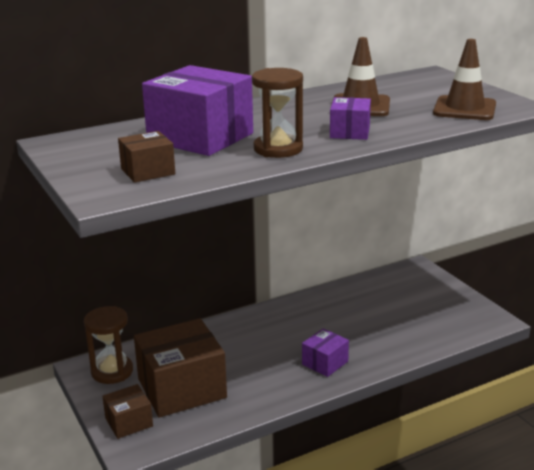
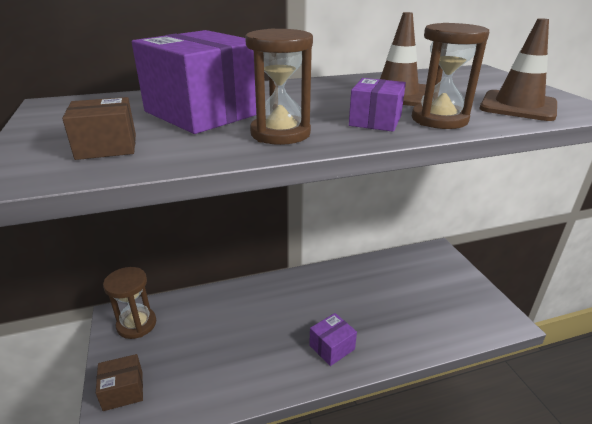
camera: 10 degrees right, 5 degrees up
brown box [134,318,227,418] -> none
none -> brown hourglass [412,23,489,129]

